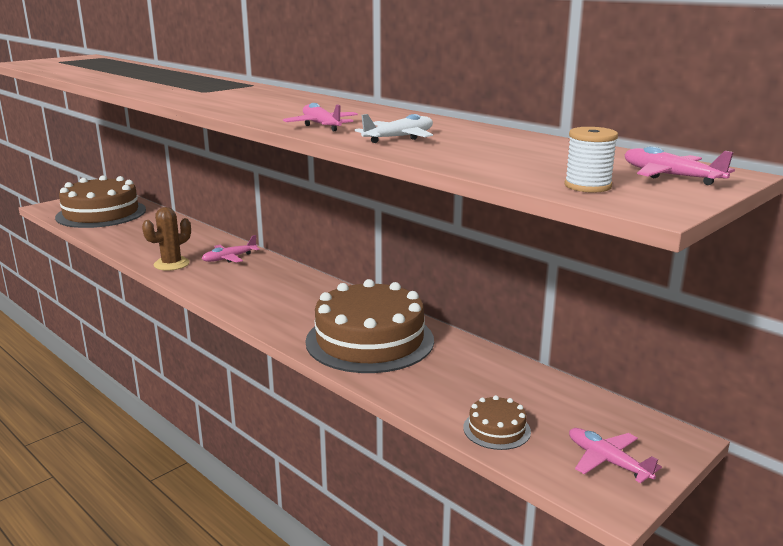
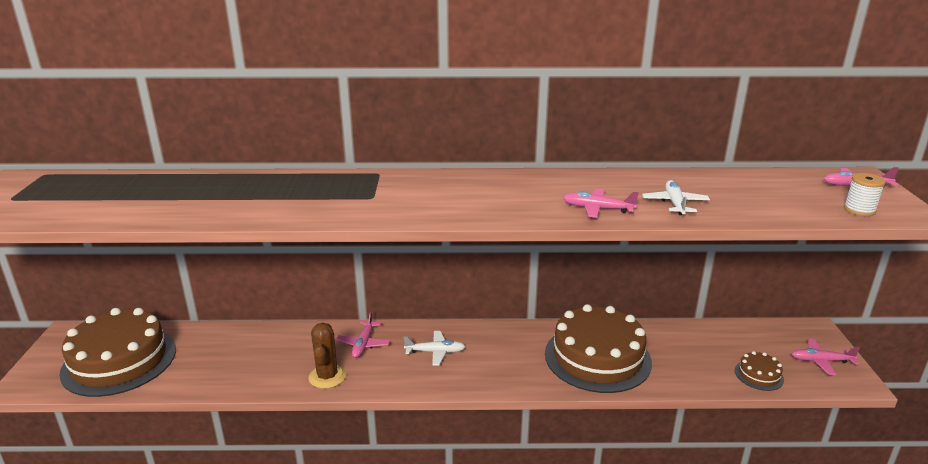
camera: 45 degrees left, 5 degrees up
none -> white plane [404,331,466,366]

